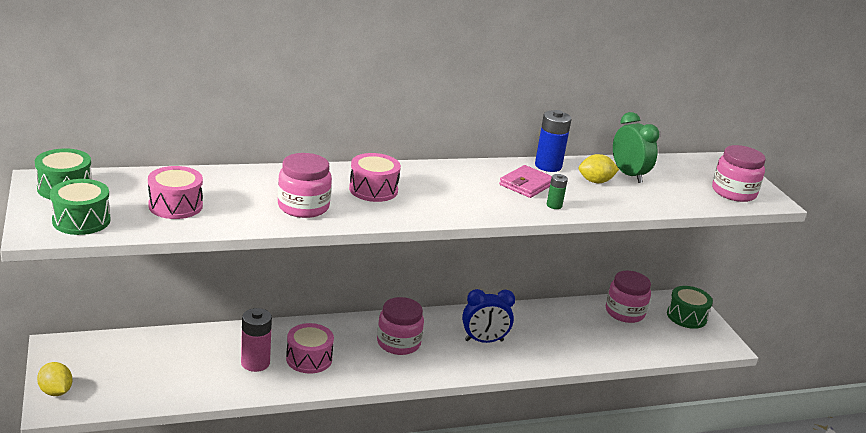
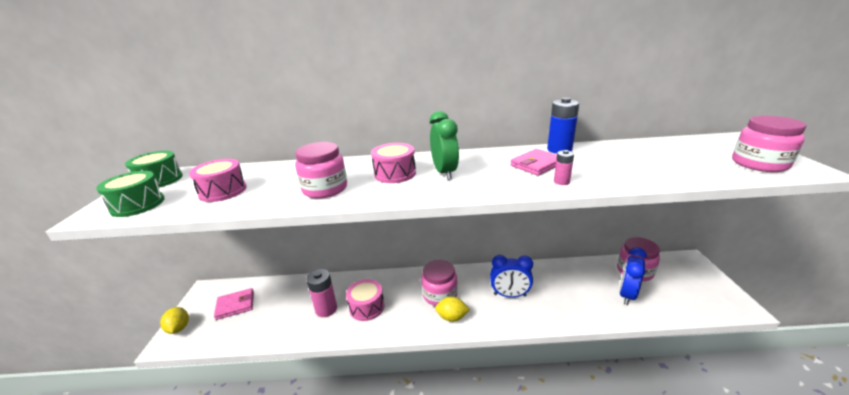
camera: 20 degrees right, 0 degrees up
green battery [547,174,568,209] -> pink battery [554,150,574,185]
yellow lemon [579,154,619,183] -> yellow lemon moved to [435,296,470,322]
green clock [613,112,659,183] -> green clock moved to [430,111,459,180]
green drum [667,286,713,329] -> none
none -> pink wallet [214,288,254,320]
none -> blue clock [619,247,647,305]

